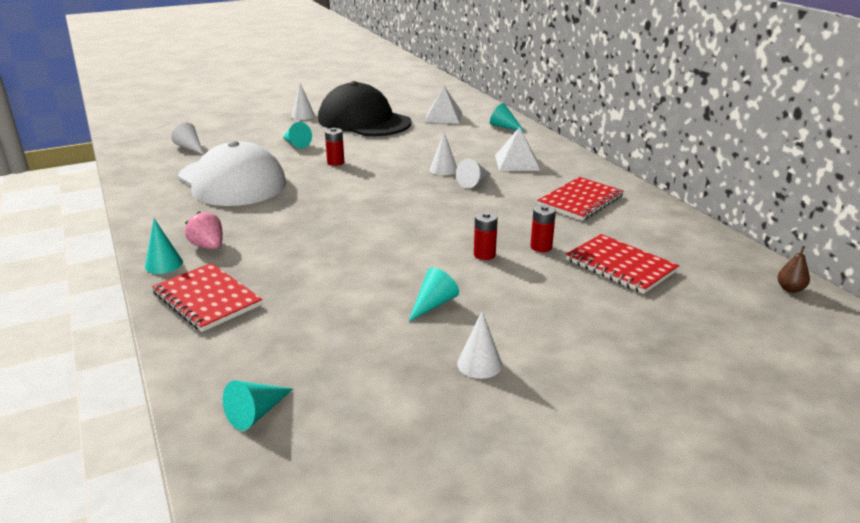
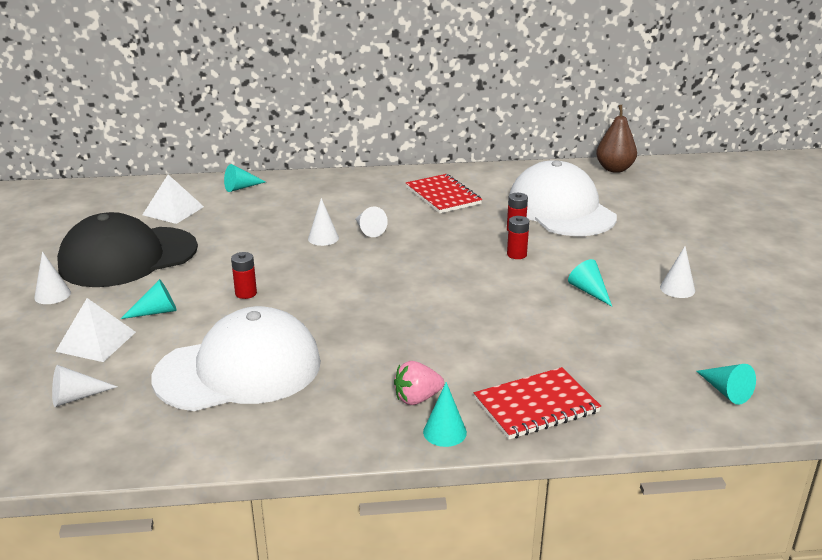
camera: 70 degrees left, 0 degrees up
white pyramid [495,127,540,171] -> white pyramid moved to [55,298,136,362]
red notebook [566,234,679,294] -> white cap [509,160,617,236]
brown pear [777,246,810,293] -> brown pear [596,105,637,173], size x1.98

